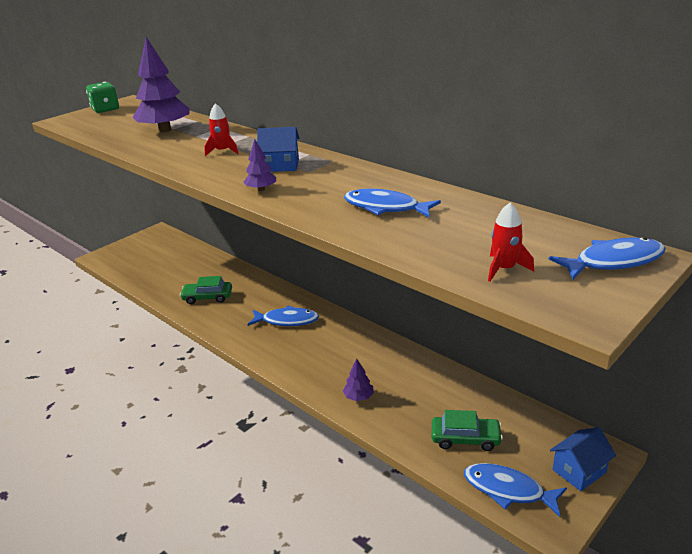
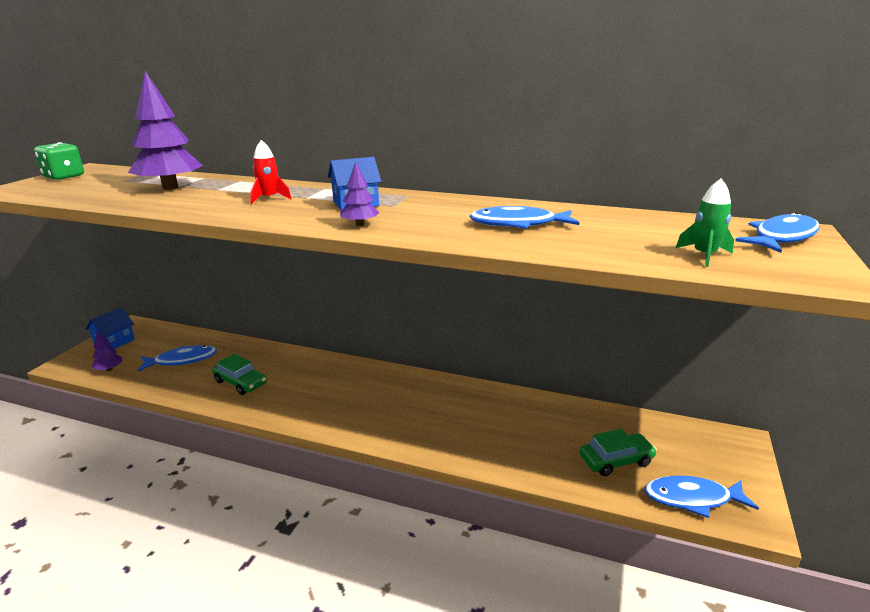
camera: 25 degrees left, 5 degrees down
green car [180,276,232,304] -> green car turned 120 degrees counterclockwise [212,354,267,395]
blue fish [247,306,319,326] -> blue fish moved to [137,345,217,371]
purple tree [343,359,374,401] -> purple tree moved to [91,330,122,371]
red rocket [488,202,534,282] -> green rocket [676,179,734,267]
blue house [550,427,616,491] -> blue house moved to [86,307,135,349]

